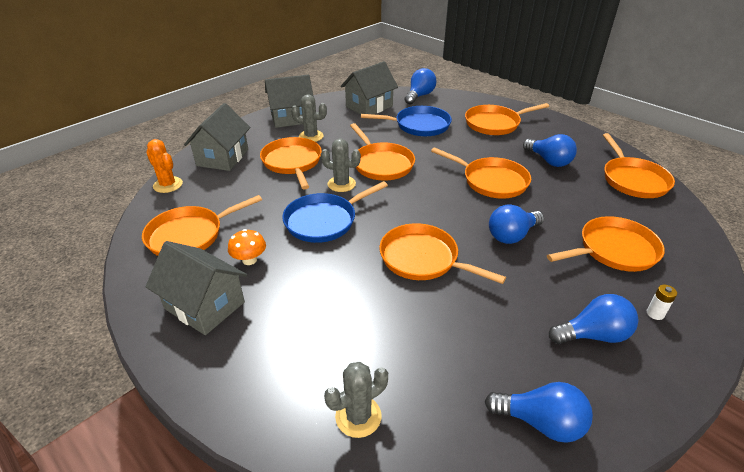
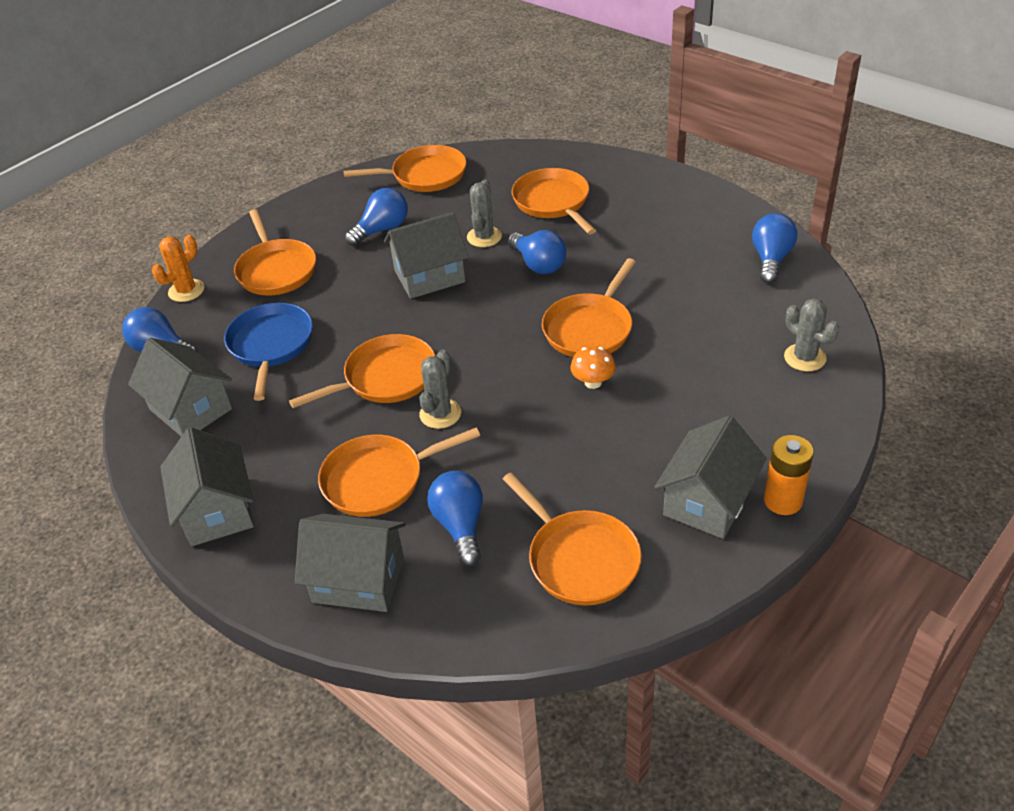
camera: 90 degrees left, 5 degrees up
orange cactus [146,139,183,193] -> orange cactus moved to [152,235,204,302]
orange mushroom [228,229,266,265] -> orange mushroom moved to [570,346,616,389]
blue pan [282,181,388,243] -> none
grey cactus [291,94,327,142] -> grey cactus moved to [467,179,502,247]
orange pan [431,147,531,198] -> grey house [384,212,469,299]
blue light bulb [549,294,638,344] -> blue light bulb moved to [427,471,483,566]
white battery [647,285,677,320] -> none
none -> orange battery [764,435,814,515]

